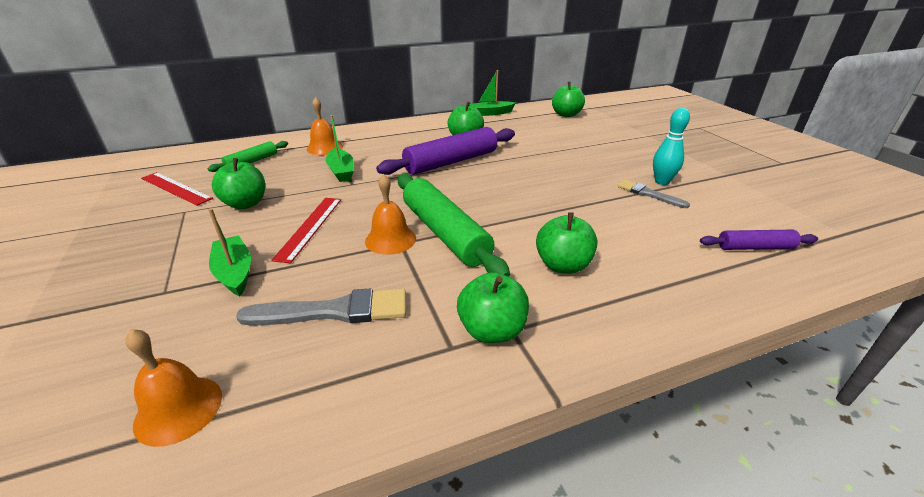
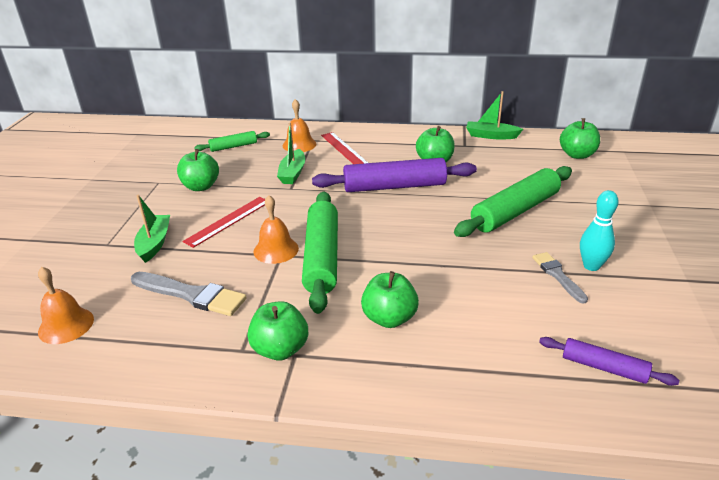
camera: 30 degrees right, 0 degrees up
red ruler [141,172,213,206] -> red ruler moved to [321,132,368,164]
none -> green rolling pin [454,166,572,237]

